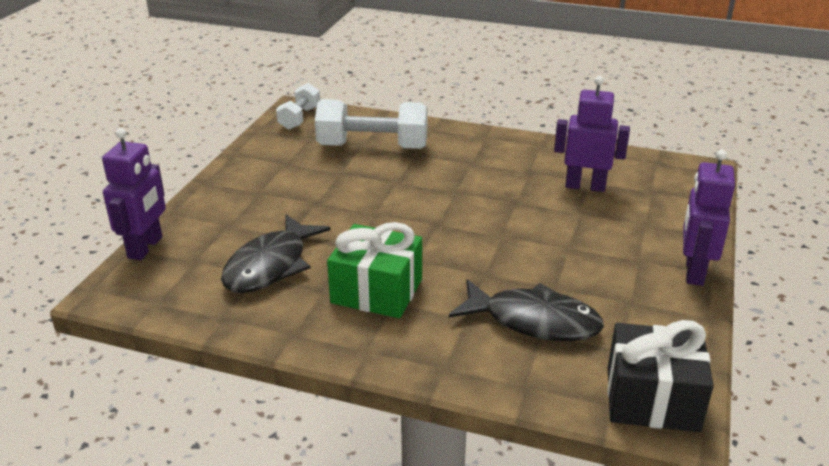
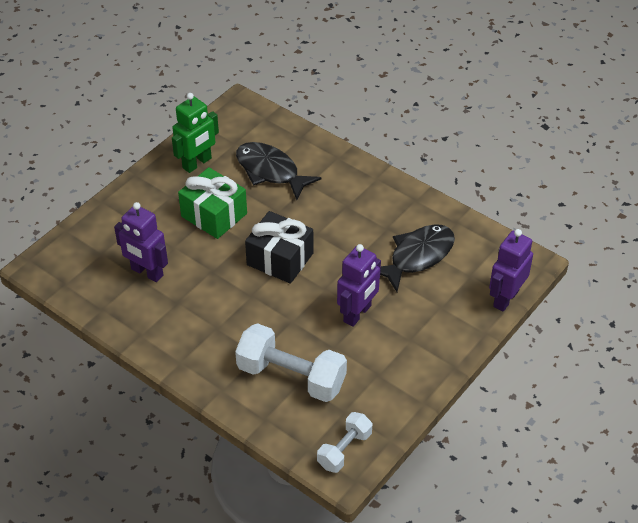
camera: 160 degrees left, 15 degrees up
green gift [327,222,422,318] -> green gift moved to [178,167,247,239]
black gift [607,320,714,432] -> black gift moved to [245,211,313,284]
purple robot [683,149,735,286] -> purple robot moved to [337,244,381,327]
none -> green robot [172,93,219,173]

